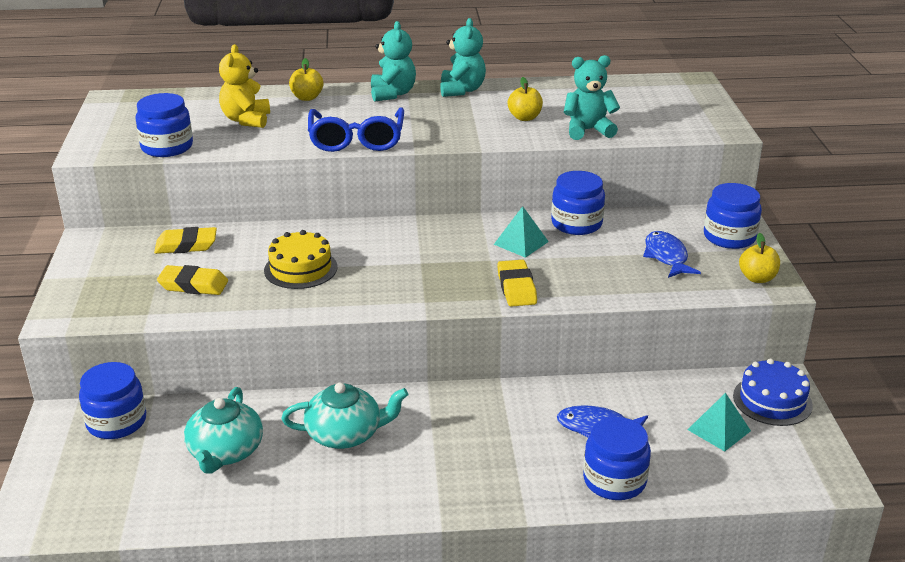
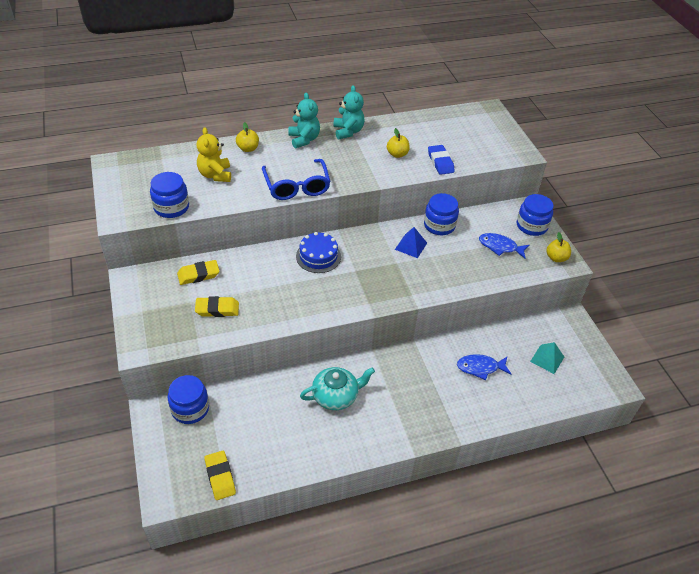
camera: 15 degrees left, 15 degrees up
turquoise teapot [184,387,263,474] -> none
yellow cake [264,230,337,289] -> none
turquoise pyramid [494,206,549,258] -> blue pyramid [395,227,427,258]
yellow eraser [497,260,537,307] -> yellow eraser moved to [204,451,236,500]
turquoise teddy bear [563,55,620,140] -> blue eraser [428,145,455,175]
blue jar [583,417,651,500] -> none
blue fish [643,231,701,278] -> blue fish turned 45 degrees counterclockwise [479,233,530,259]
blue cake [733,358,813,426] -> blue cake moved to [296,232,341,273]

